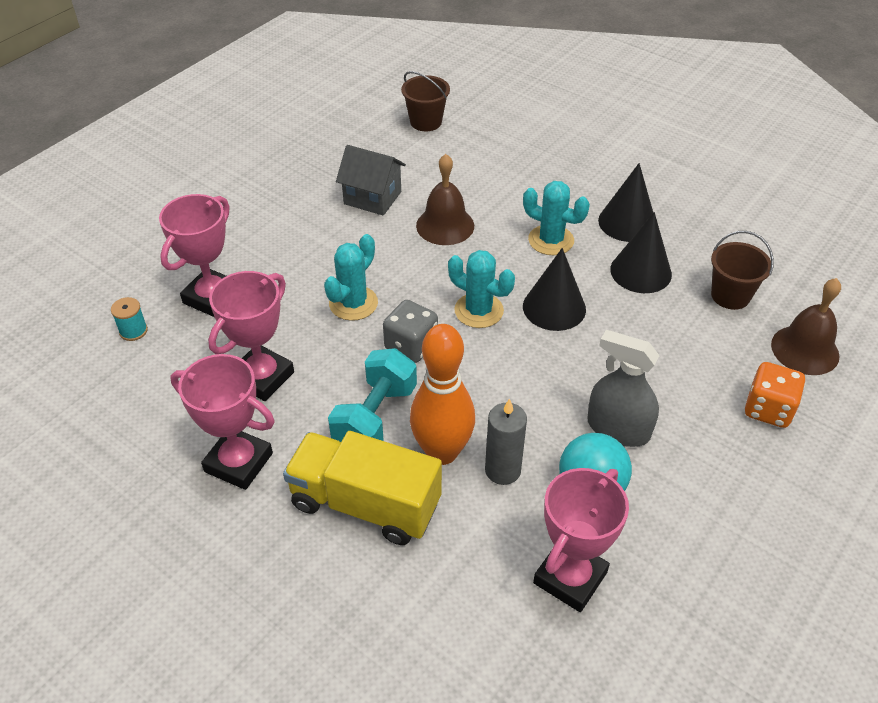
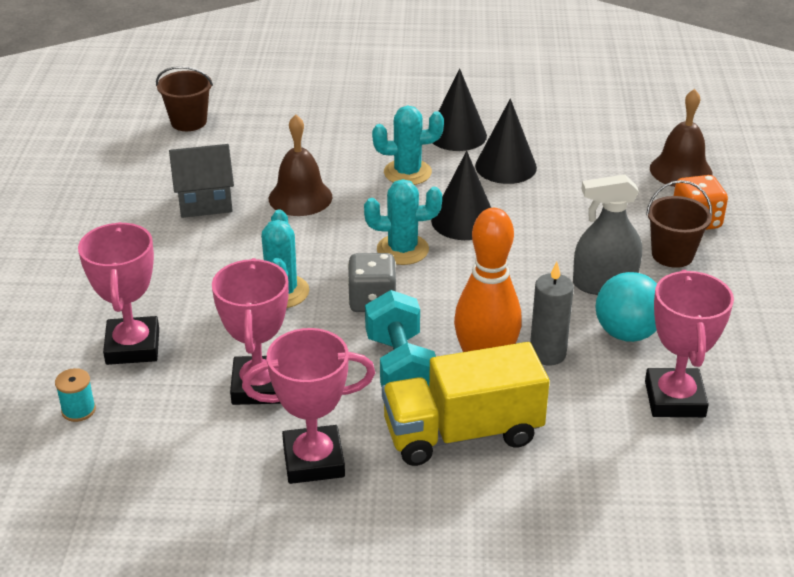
camera: 35 degrees left, 10 degrees down
brown bucket [711,231,774,310] -> brown bucket moved to [646,180,712,268]

